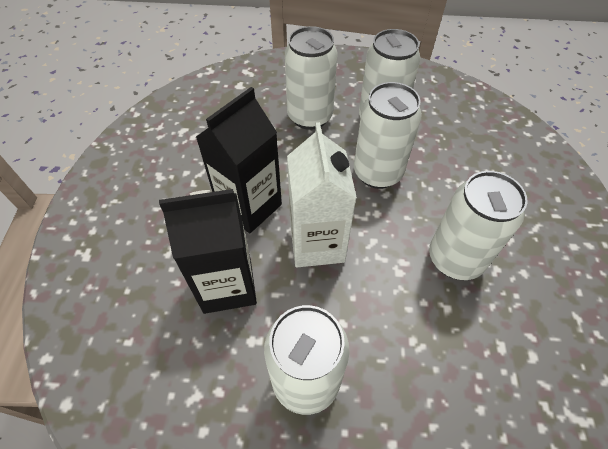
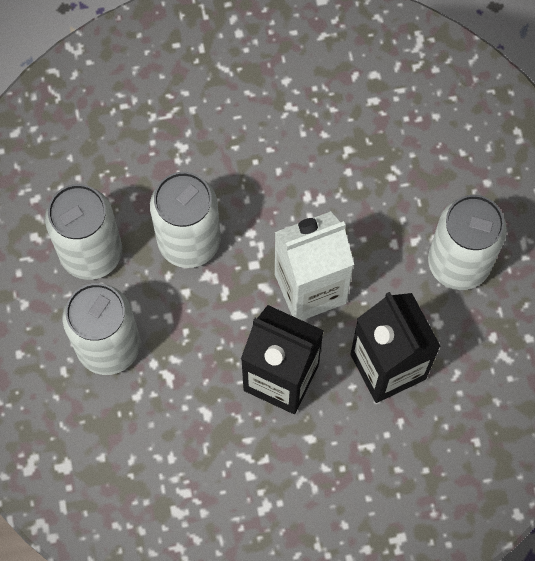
camera: 105 degrees left, 15 degrees up
white can [429,171,527,280] -> none

